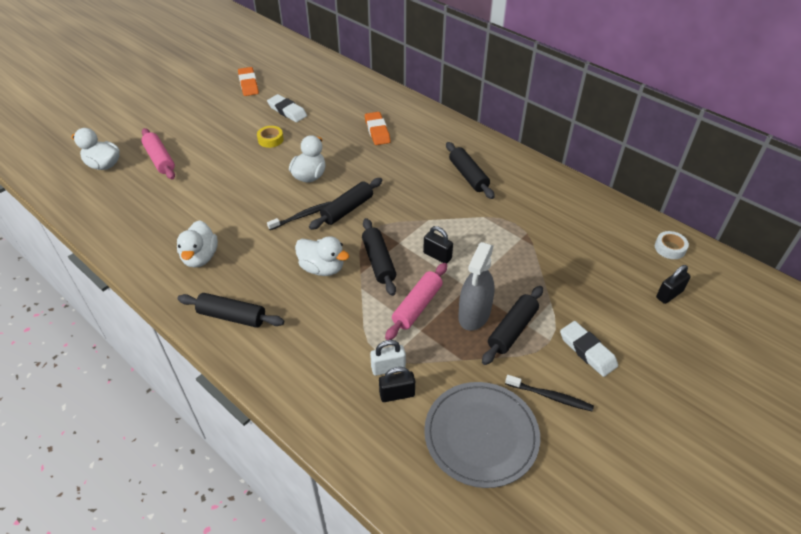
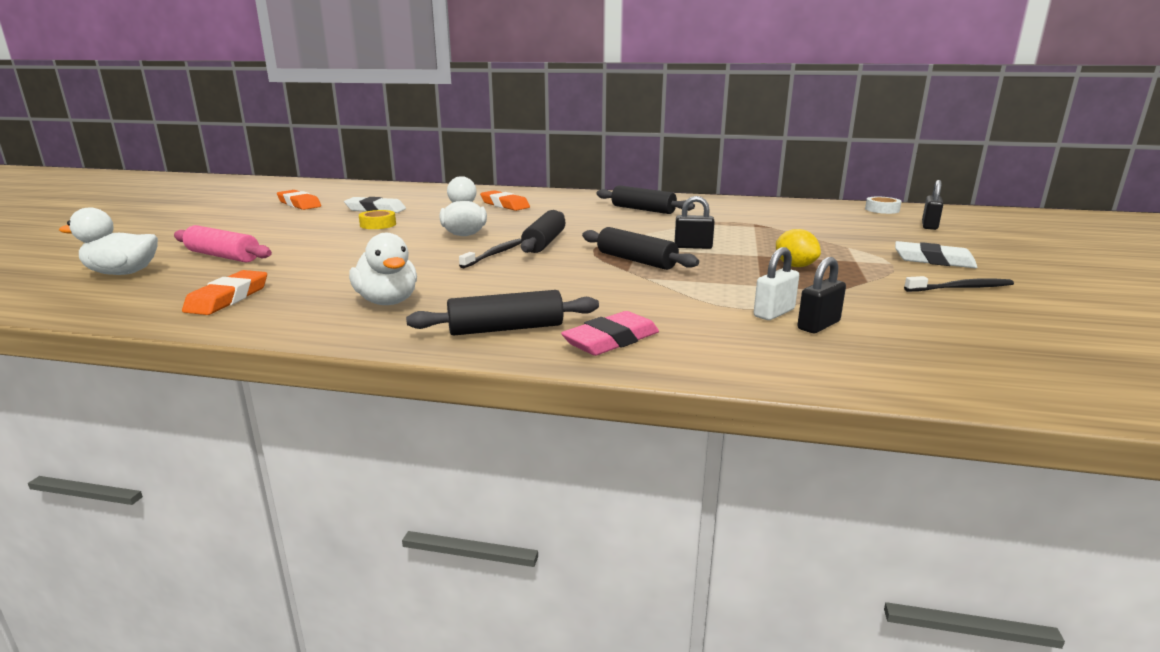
camera: 30 degrees left, 25 degrees down
white duck [295,236,349,276] -> none
pink rolling pin [385,263,447,340] -> none
grey plate [424,382,540,488] -> none
grey spray bottle [458,242,495,331] -> yellow lemon [776,229,821,267]
black rolling pin [482,286,543,365] -> none
none -> orange eraser [182,270,267,315]
none -> pink eraser [561,311,659,356]

